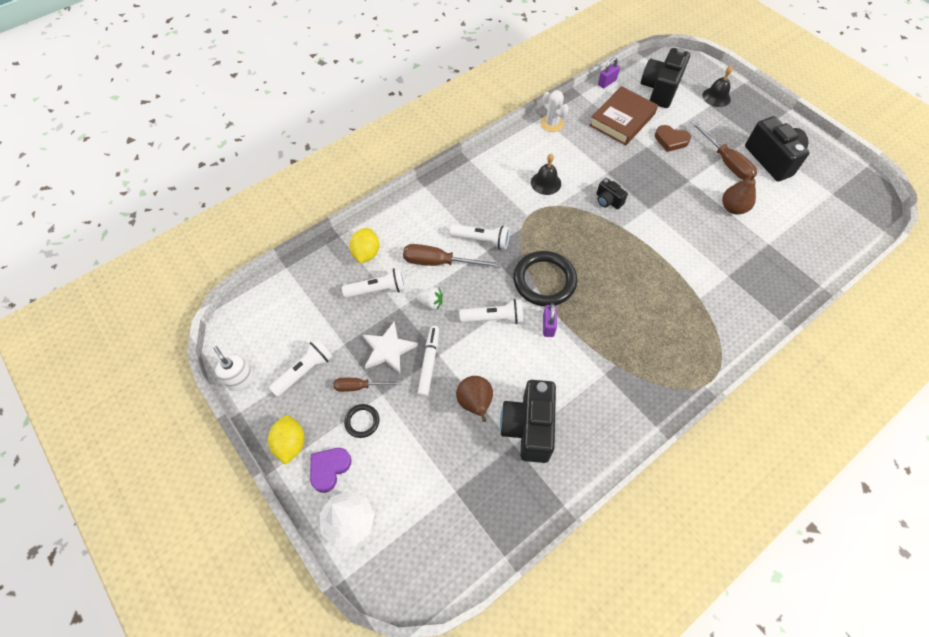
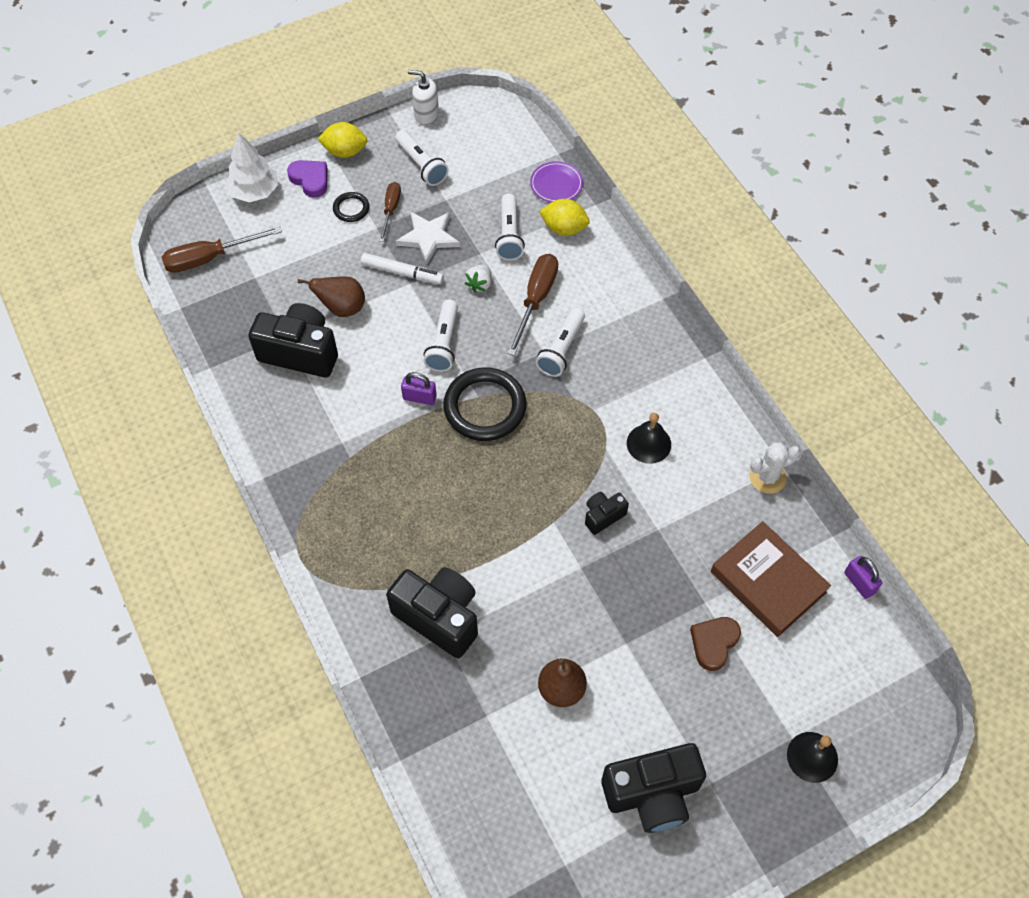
camera: 100 degrees right, 0 degrees up
white soap dispenser [213,346,254,391] -> white soap dispenser turned 135 degrees counterclockwise [408,70,439,125]
black camera [641,48,690,108] -> black camera moved to [386,567,478,658]
brown screwdriver [690,120,757,180] -> brown screwdriver moved to [162,226,282,273]
none -> purple plate [530,161,583,202]

